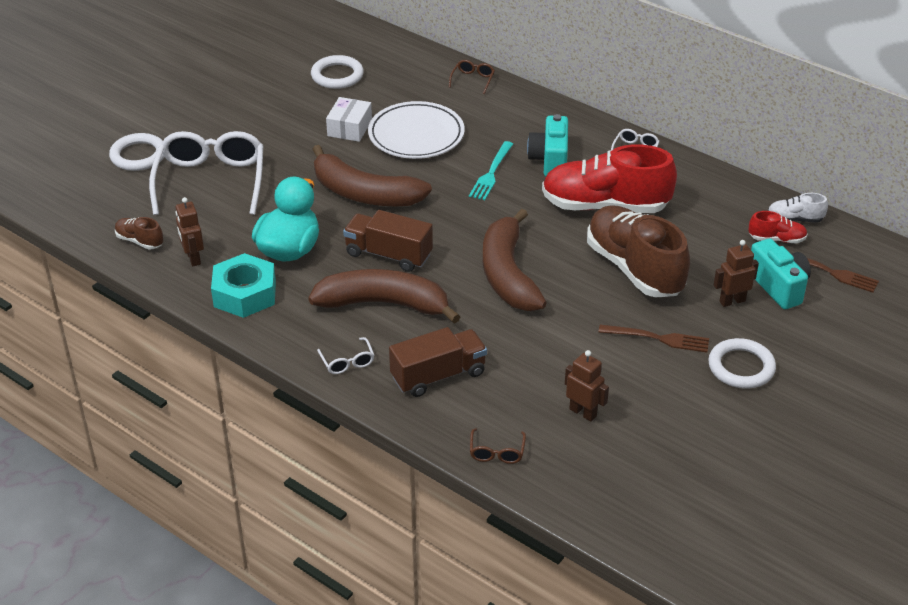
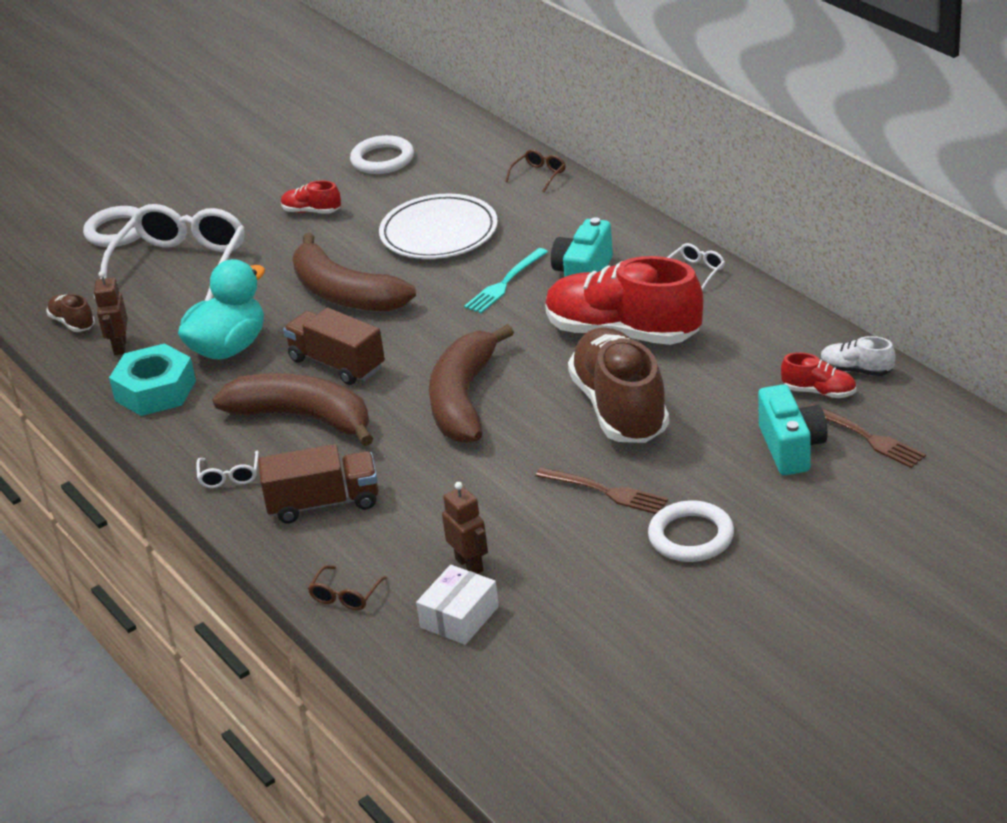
camera: 20 degrees right, 5 degrees down
white box [326,97,372,142] -> white box moved to [416,565,499,645]
brown robot [714,240,759,307] -> none
none -> red shoe [281,180,341,214]

